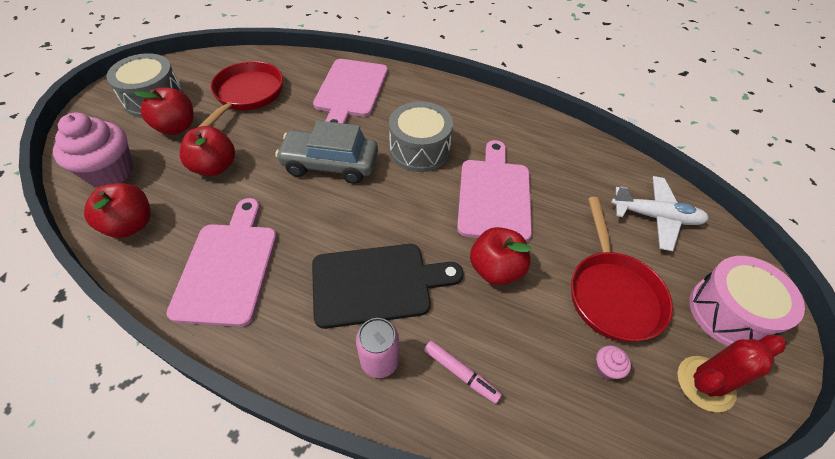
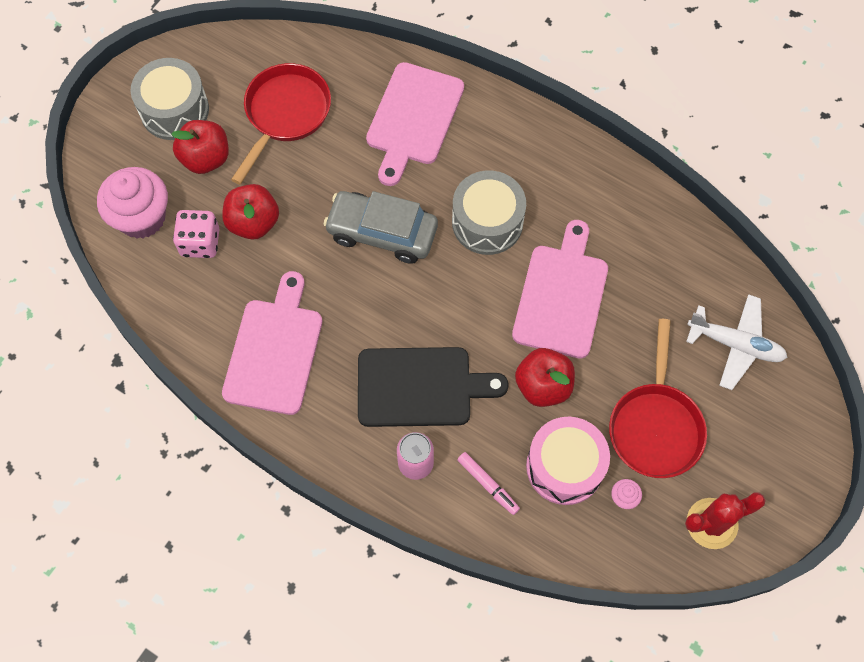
camera: 10 degrees right, 15 degrees up
red apple [84,183,151,238] -> none
pink drum [689,256,805,346] -> pink drum moved to [526,417,610,505]
none -> pink dice [173,210,219,258]

